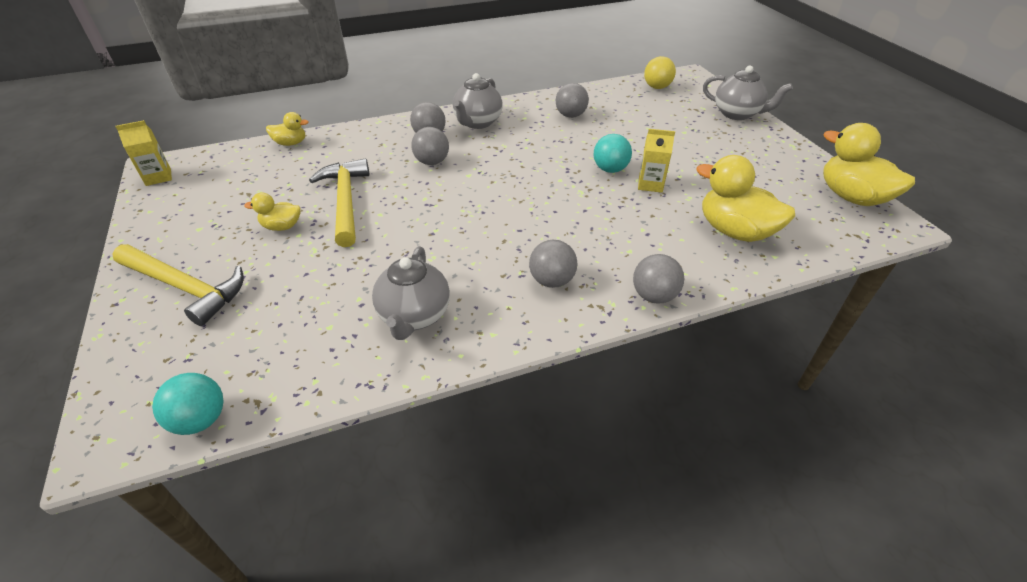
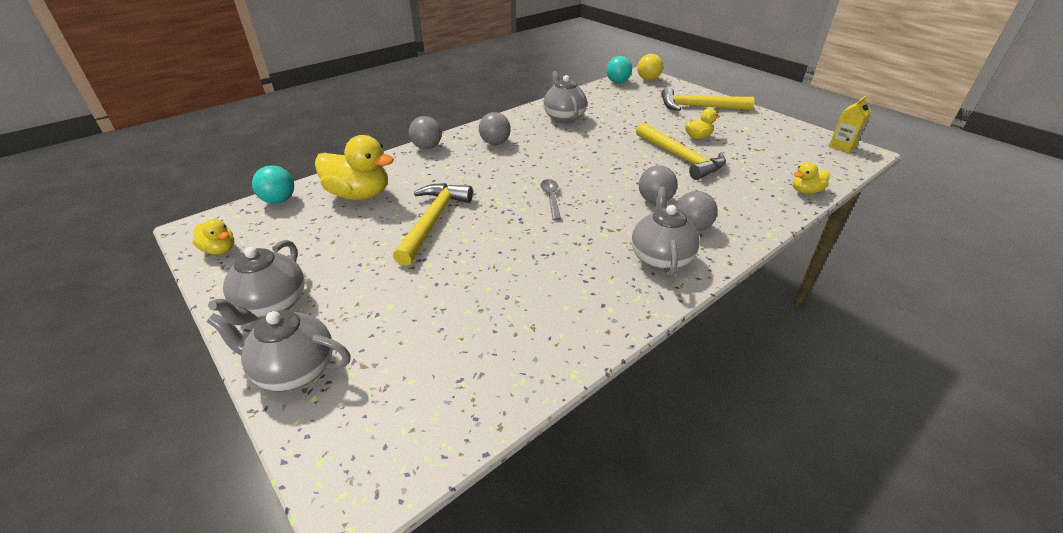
camera: 160 degrees right, 5 degrees down
grey ball [556,83,589,118] -> none
turquoise ball [594,134,632,173] -> turquoise ball moved to [252,165,294,204]
yellow carton [638,129,675,193] -> yellow hammer [393,183,473,266]
yellow ball [644,56,676,89] -> yellow ball moved to [637,54,663,81]
yellow duck [823,123,915,206] -> yellow duck [193,219,234,255], size x0.52
none -> grey teapot [208,240,304,325]
none -> grey spoon [540,179,561,220]

